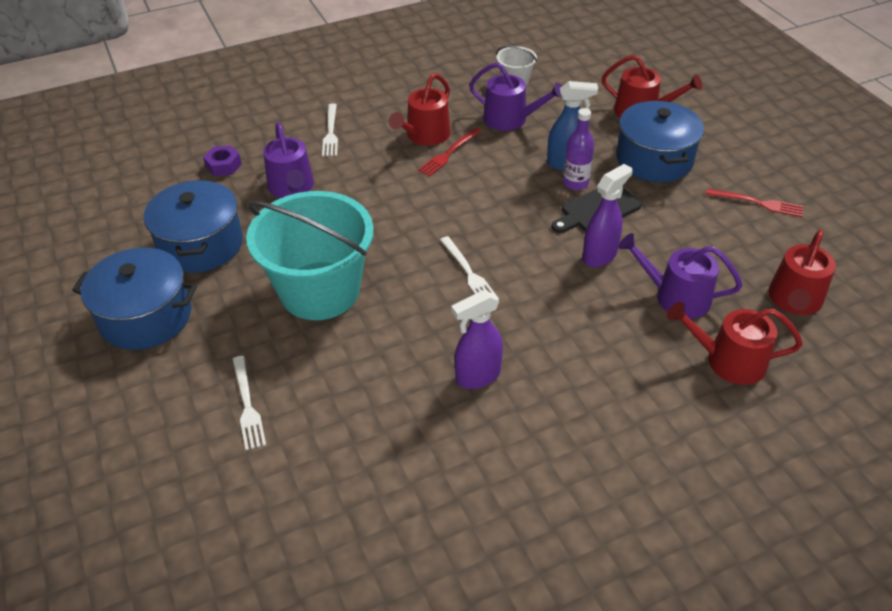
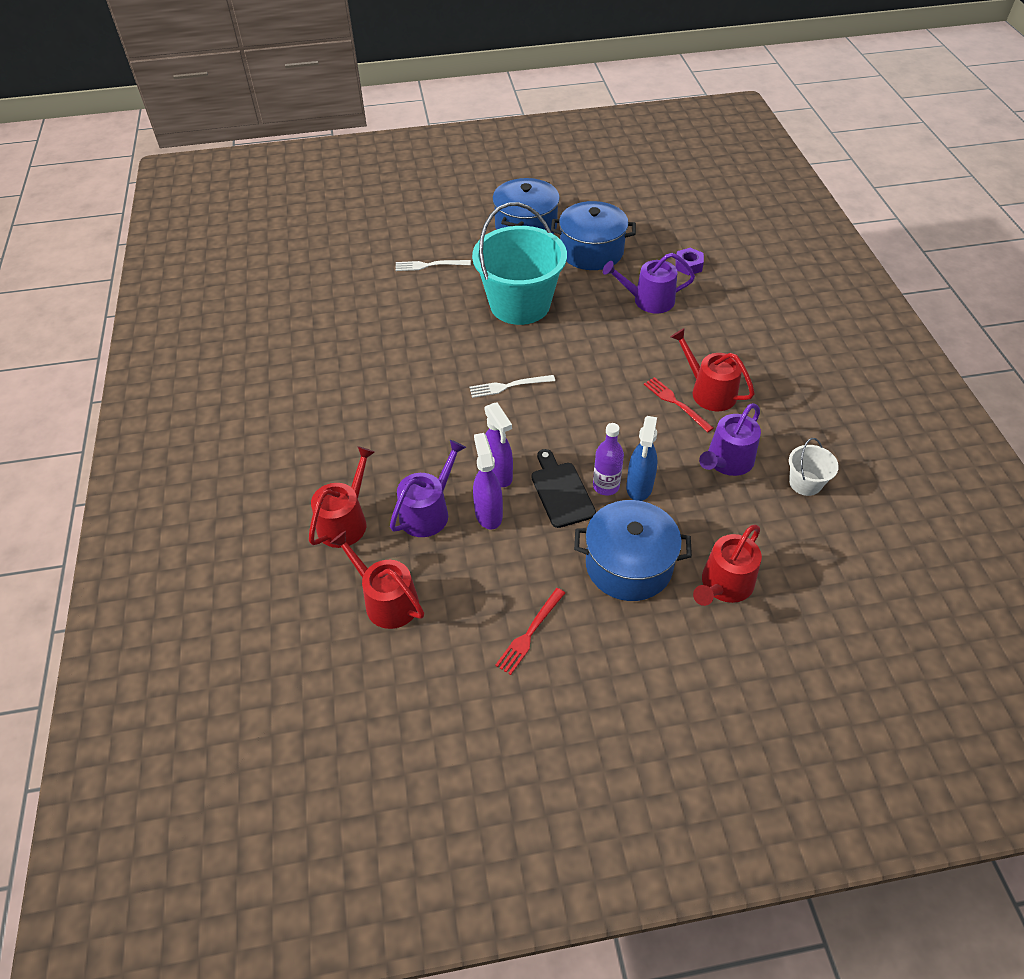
camera: 105 degrees right, 5 degrees up
white fork [322,103,338,157] -> none
purple spray bottle [451,290,503,389] -> purple spray bottle moved to [473,433,503,530]

